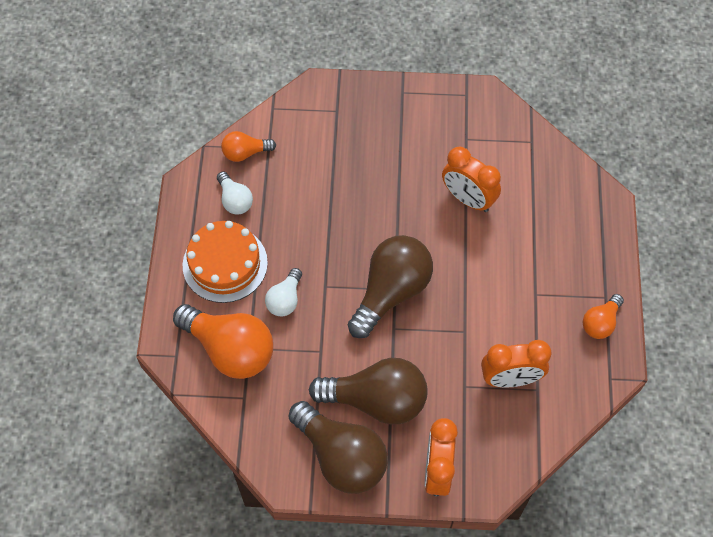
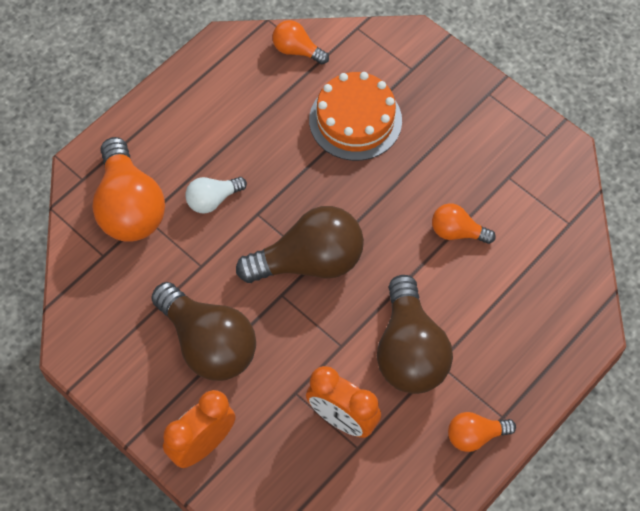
camera: 40 degrees right, 0 degrees up
orange cake [183,221,268,303] -> orange cake moved to [309,72,402,161]
white light bulb [217,171,253,215] -> none
brown light bulb [288,401,388,494] -> brown light bulb moved to [377,275,453,394]
orange clock [442,147,501,212] -> orange light bulb [432,203,496,244]

